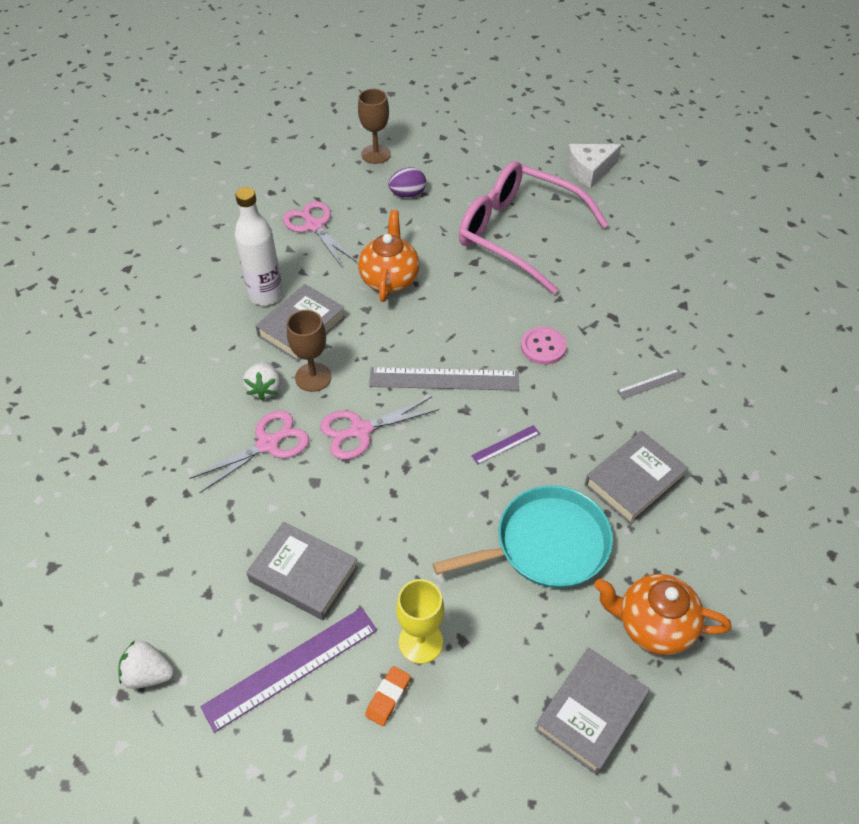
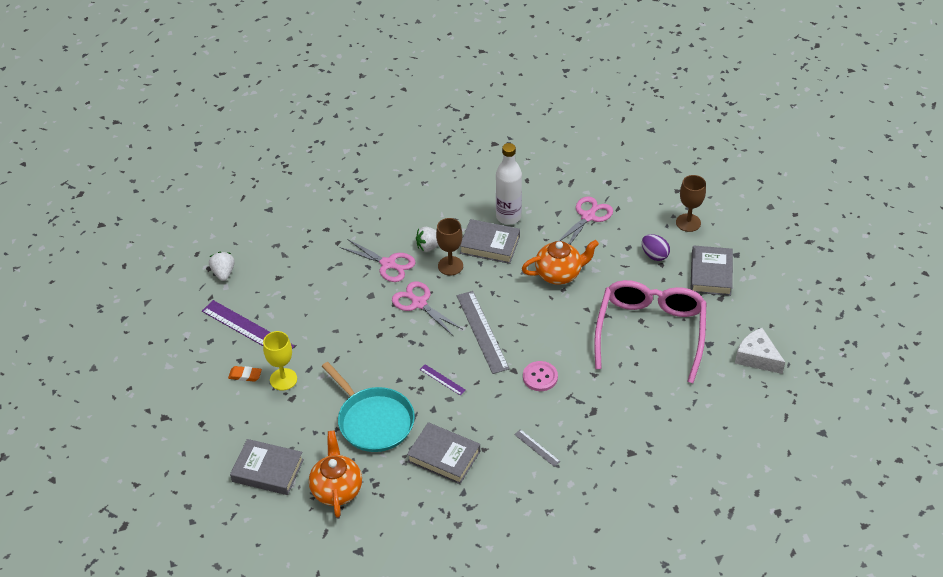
camera: 70 degrees right, 5 degrees down
grey book [246,522,358,620] -> grey book moved to [691,245,733,296]

